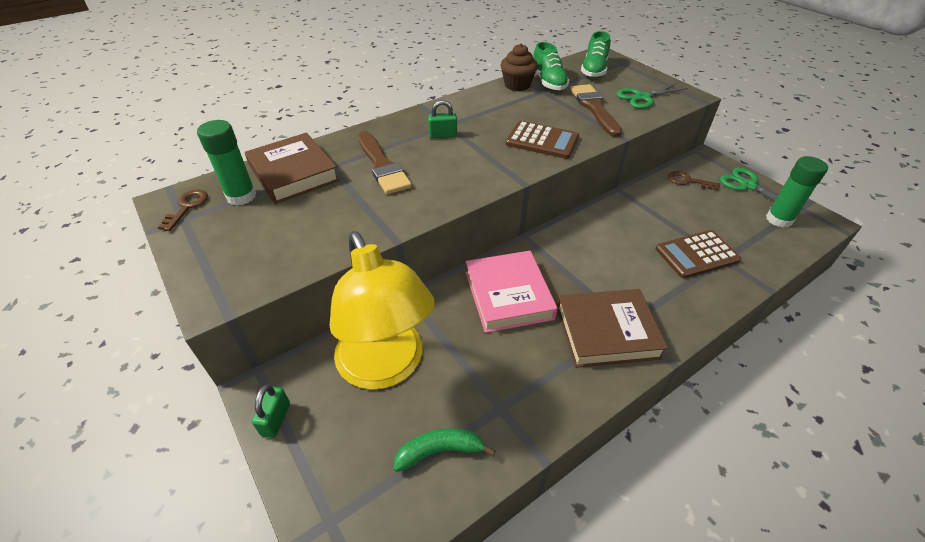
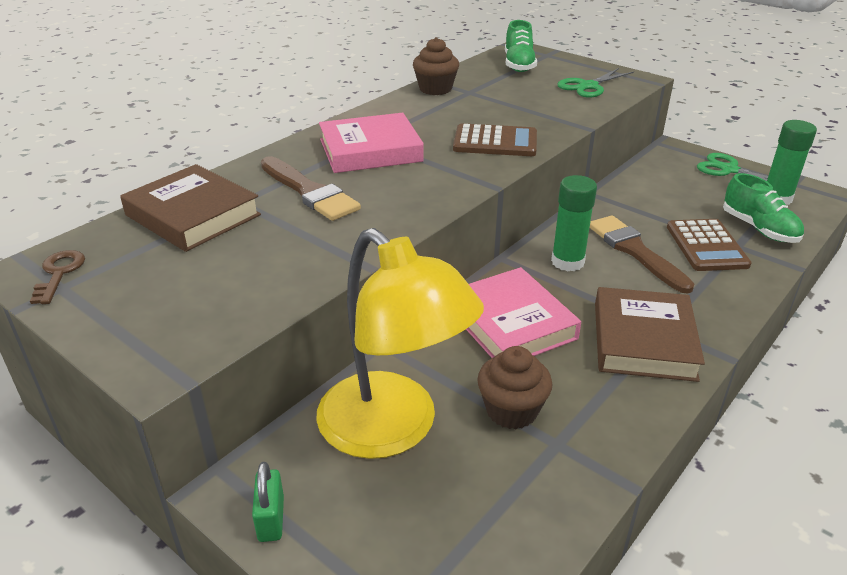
camera: 15 degrees left, 10 degrees down
green glue stick [197,120,256,206] -> green glue stick moved to [551,175,597,271]
green banana [393,428,496,472] -> none
green padlock [428,100,457,138] -> pink book [319,113,424,173]
green shoe [533,42,569,91] -> green shoe moved to [723,173,804,243]
brown book [557,289,668,368] -> brown book turned 60 degrees counterclockwise [595,287,705,382]
brown brush [570,84,622,137] -> brown brush moved to [590,215,694,294]
brown calculator [656,230,741,278] -> brown calculator turned 60 degrees counterclockwise [667,219,752,271]
brown key [668,171,720,190] -> none
none -> brown cupcake [477,346,552,429]

